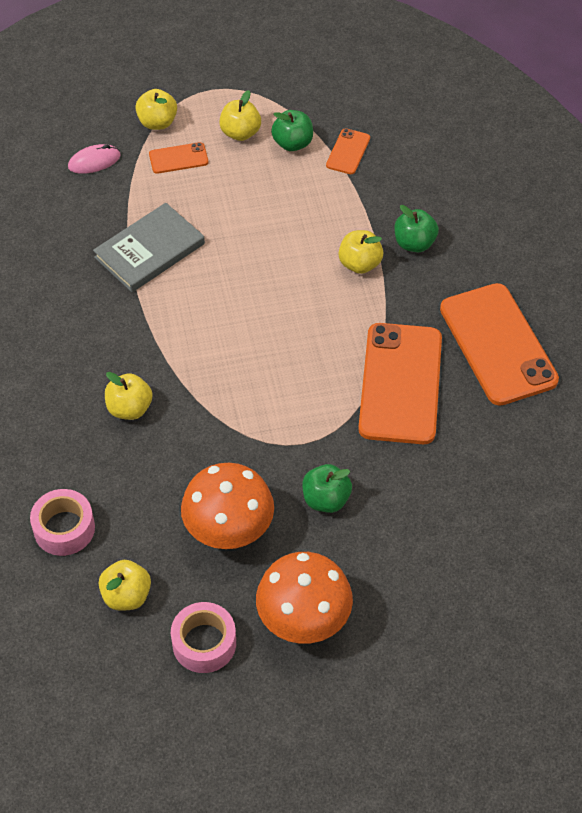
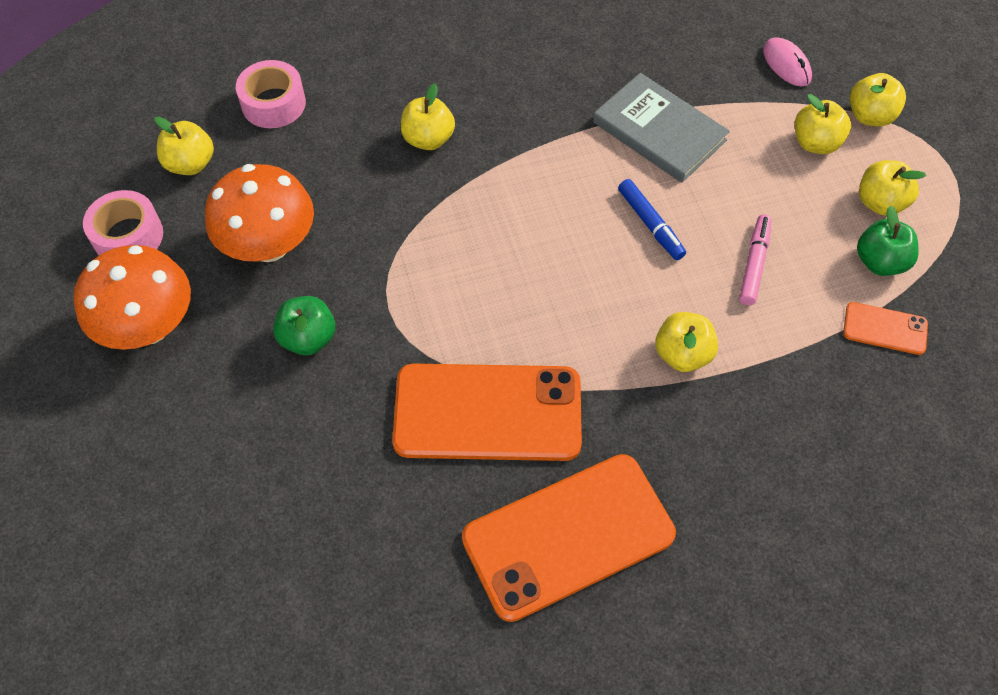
camera: 85 degrees right, 5 degrees up
orange phone [149,142,208,174] -> yellow apple [795,94,851,154]
green apple [394,205,439,252] -> none
none -> blue marker [618,179,686,260]
none -> pink marker [739,214,772,305]

